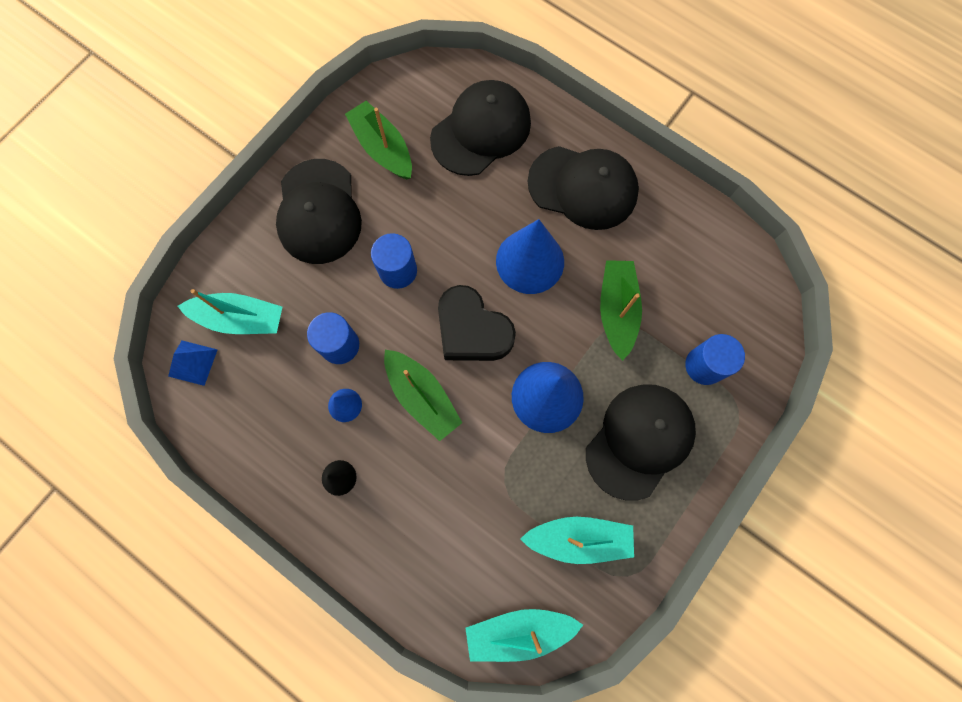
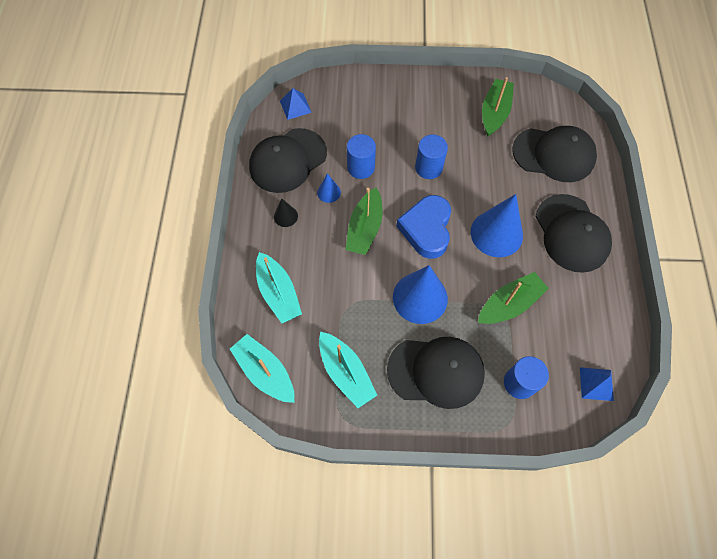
camera: 55 degrees right, 10 degrees down
turquoise boat [178,289,282,334] -> turquoise boat moved to [256,252,302,323]
black cap [276,159,362,264] -> black cap moved to [249,128,327,193]
black heart [438,285,516,361] -> blue heart [396,195,451,259]
none -> blue pyramid [580,367,614,401]

